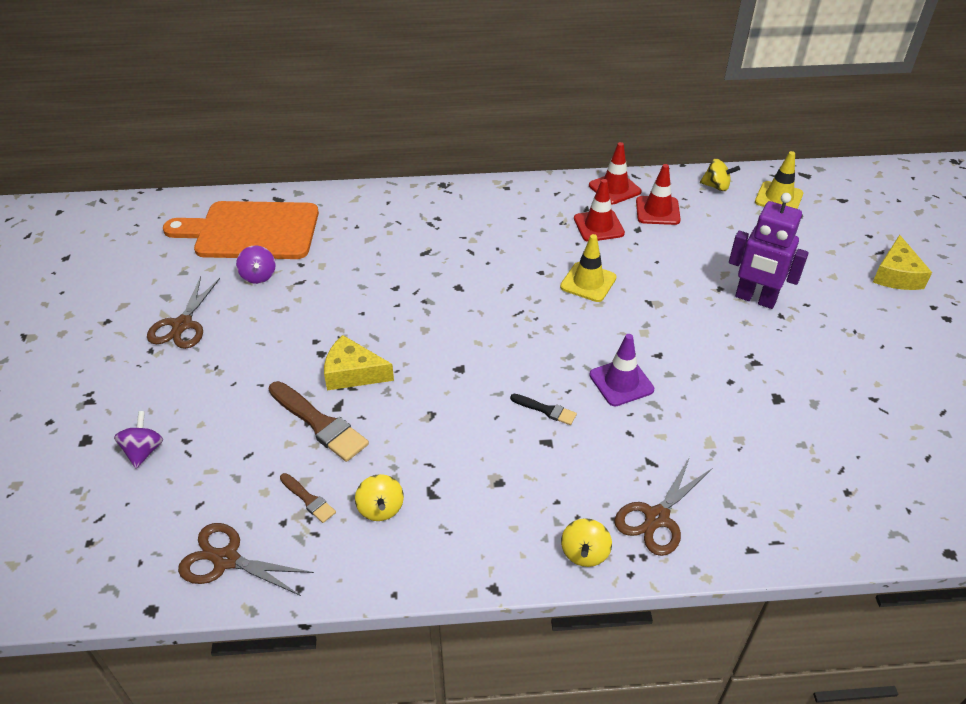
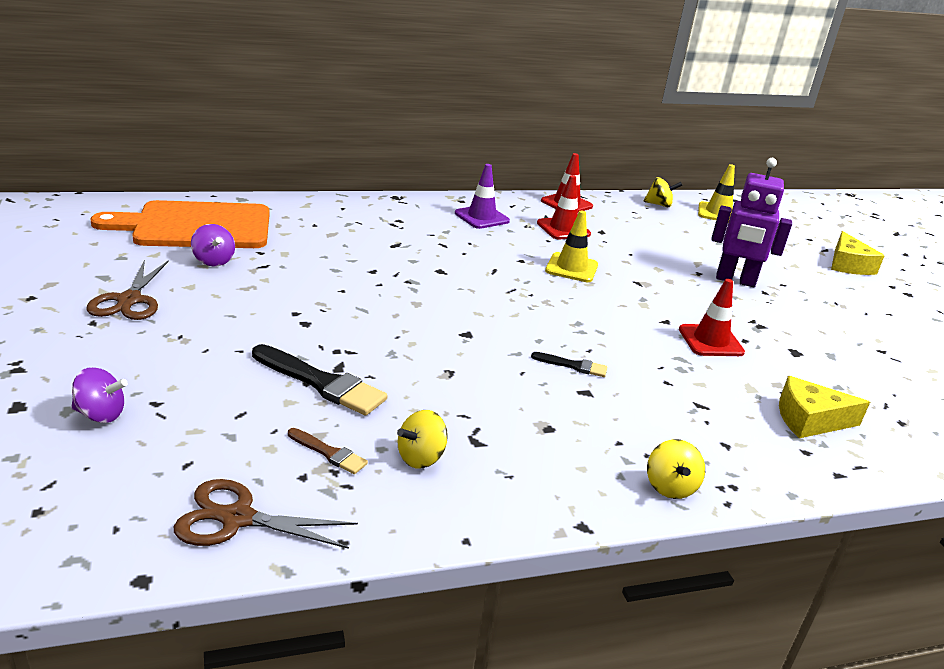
camera: 15 degrees left, 15 degrees down
purple spinning top [114,411,163,469] -> purple spinning top turned 105 degrees clockwise [71,367,128,423]
brown brush [268,381,369,462] -> black brush [252,344,388,416]
yellow cheese [324,335,394,390] -> yellow cheese moved to [779,376,870,438]
yellow spinning top [355,474,404,521] -> yellow spinning top turned 75 degrees clockwise [397,410,448,469]
purple traffic cone [589,334,654,406] -> purple traffic cone moved to [455,164,510,229]
brown scissors [615,457,712,556] -> none
red traffic cone [636,164,681,225] -> red traffic cone moved to [679,279,745,356]

